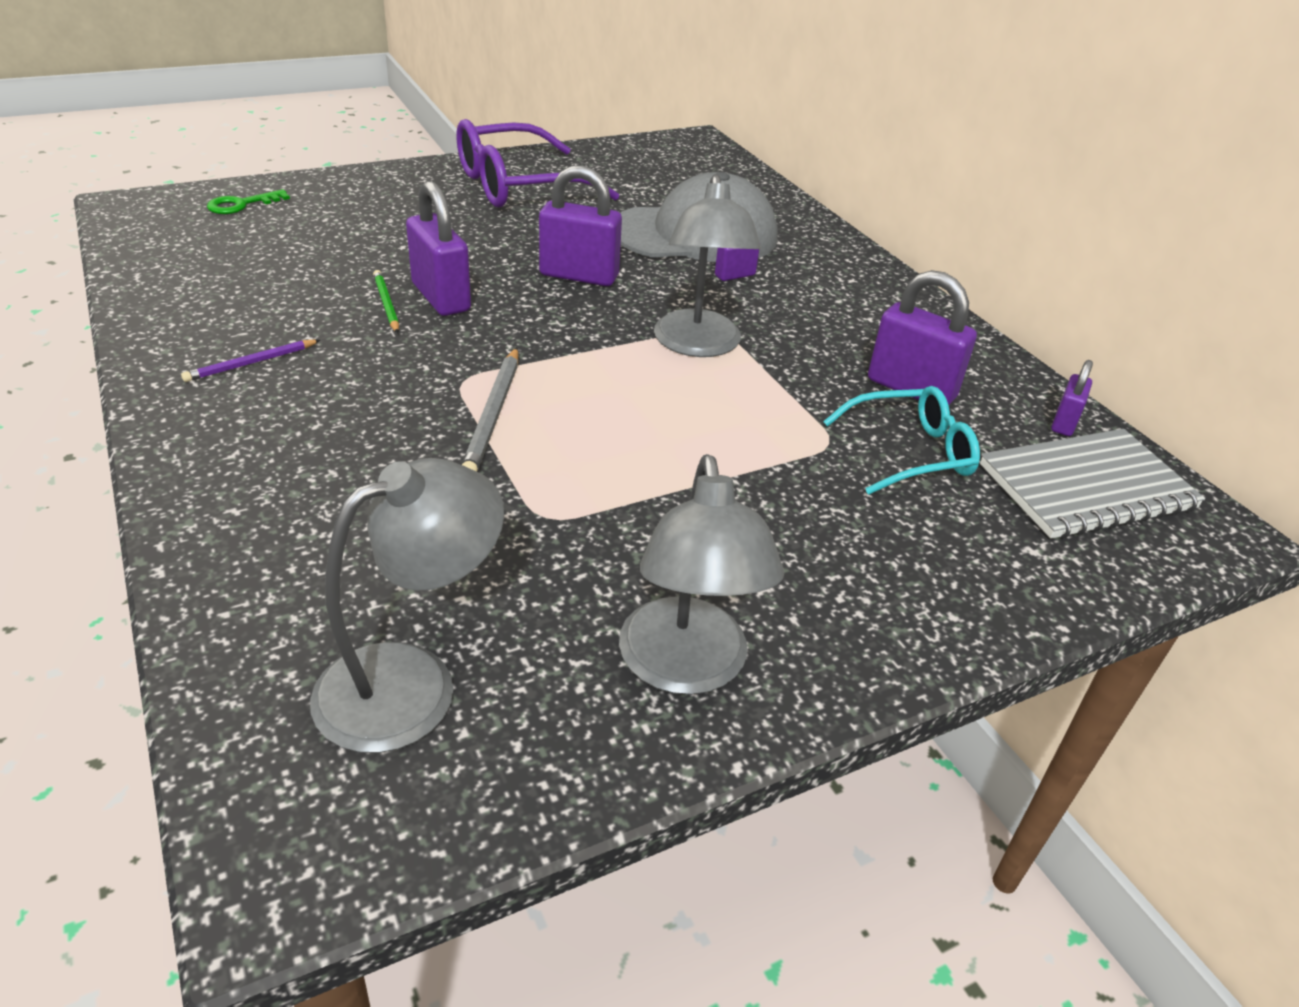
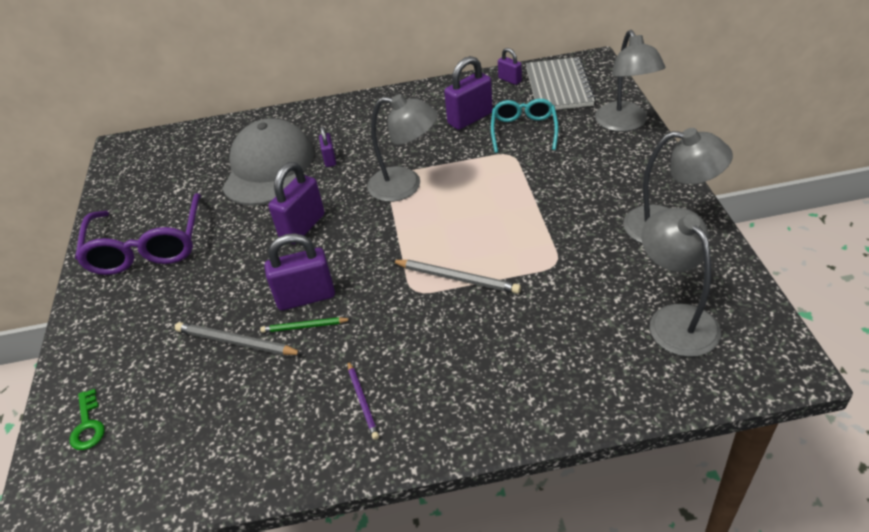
camera: 65 degrees left, 5 degrees up
none -> grey pencil [175,322,303,355]
none -> grey lamp [595,30,665,132]

